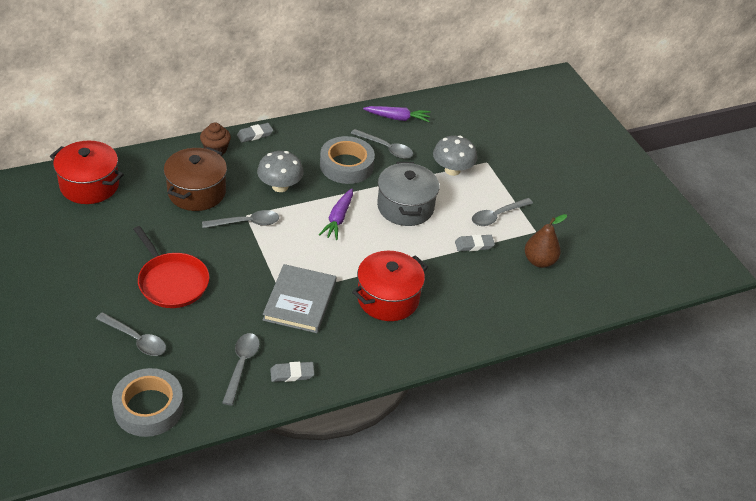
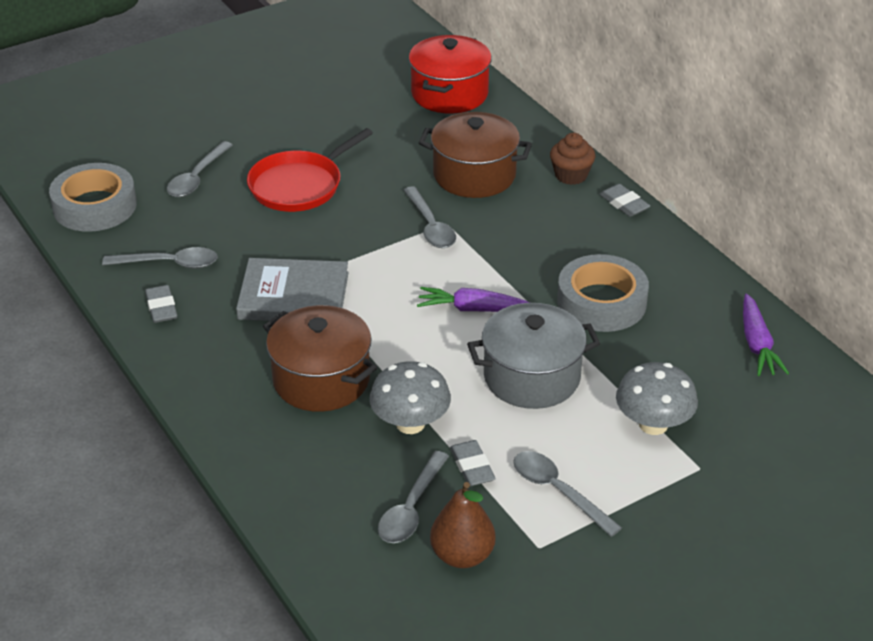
camera: 85 degrees right, 5 degrees down
grey mushroom [257,151,304,192] -> grey mushroom moved to [370,361,451,434]
grey spoon [351,129,413,159] -> grey spoon moved to [378,451,449,543]
red pot [352,251,428,321] -> brown pot [263,305,378,412]

